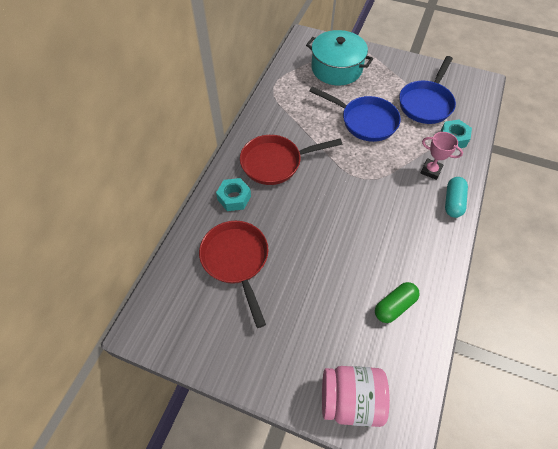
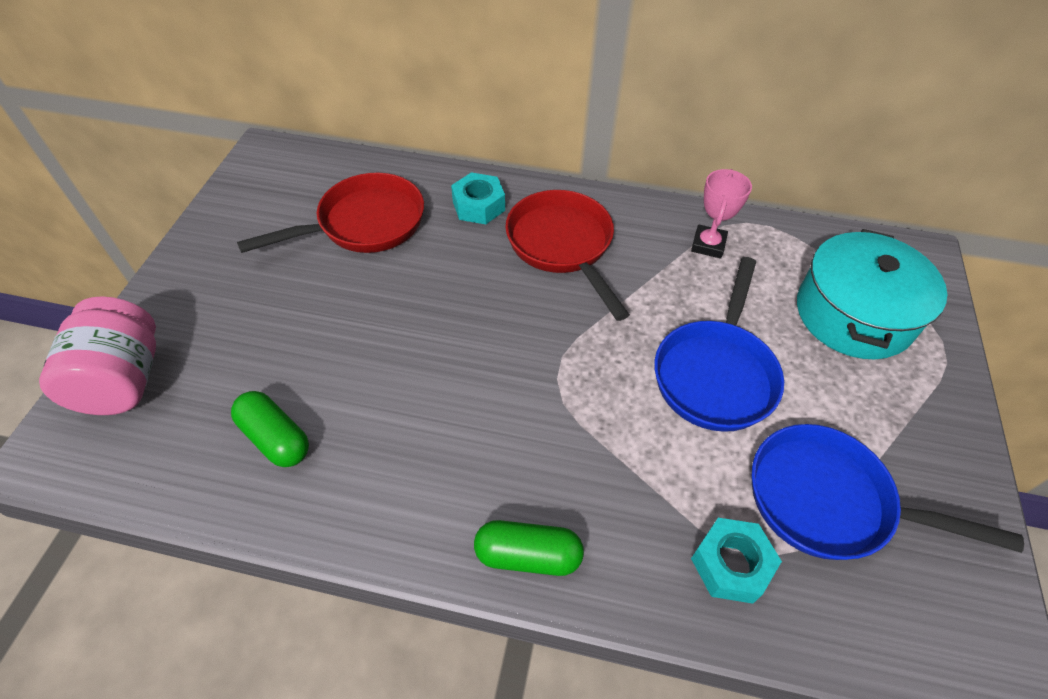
camera: 80 degrees right, 5 degrees down
pink trophy [420,132,463,180] -> pink trophy moved to [691,169,752,258]
turquoise capsule [445,177,468,218] -> green capsule [474,520,584,576]

